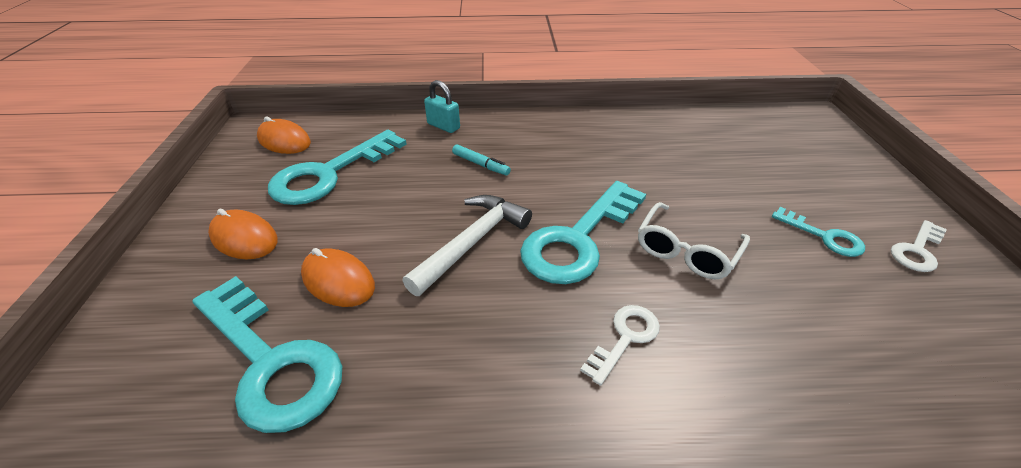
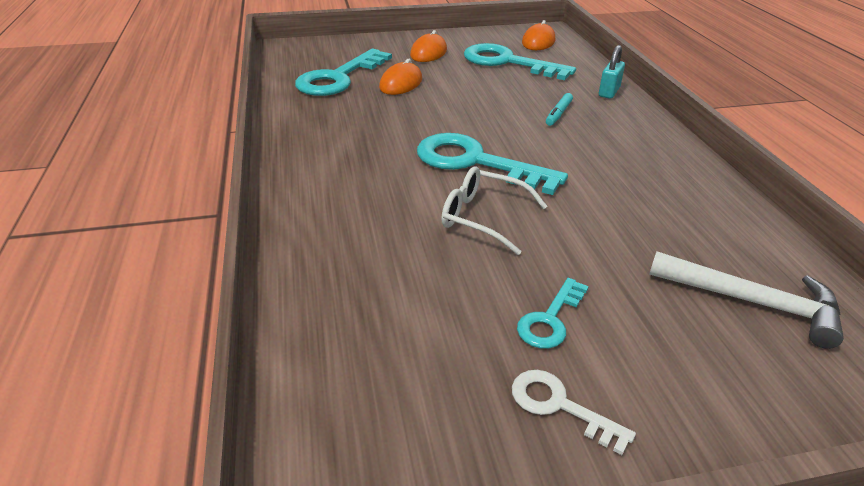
camera: 80 degrees right, 5 degrees down
white hammer [403,195,532,296] -> white hammer moved to [649,251,844,349]
white key [580,305,660,386] -> none

